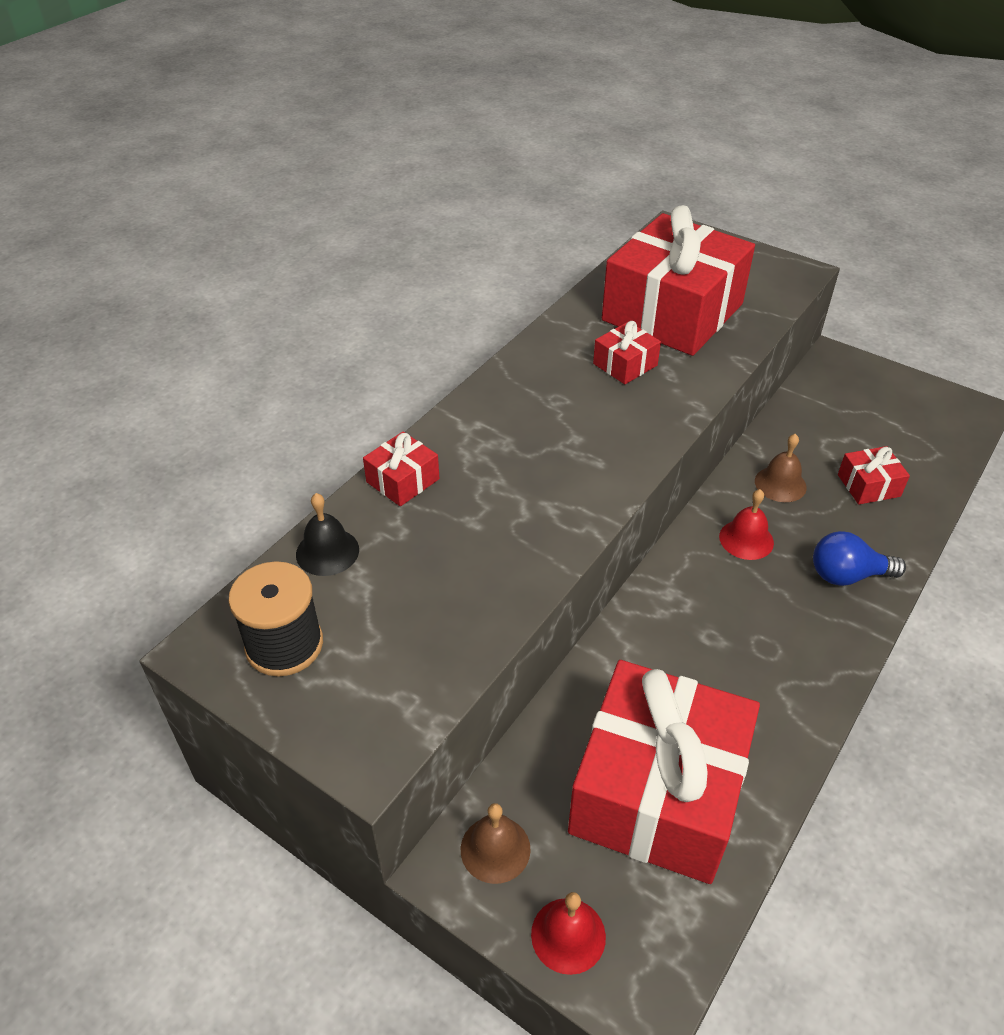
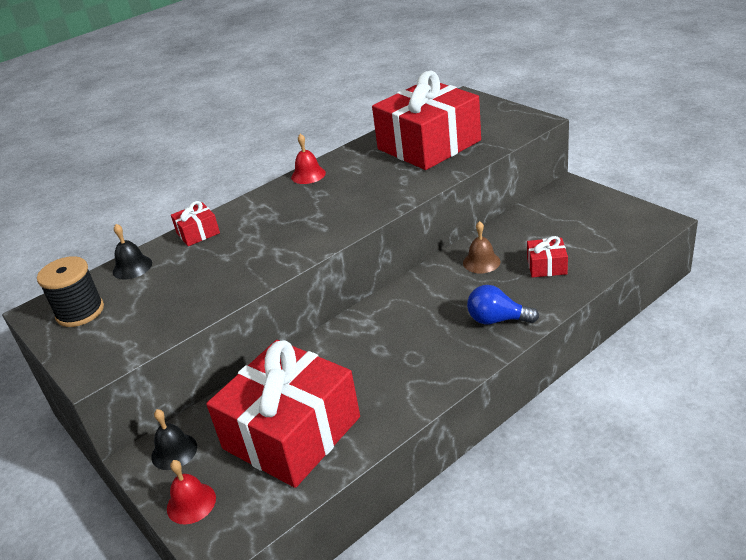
camera: 20 degrees right, 10 degrees down
brown bell [461,803,531,884] -> black bell [151,409,197,470]
red gift [593,321,661,384] -> none
red bell [719,489,774,560] -> red bell moved to [291,134,326,184]

